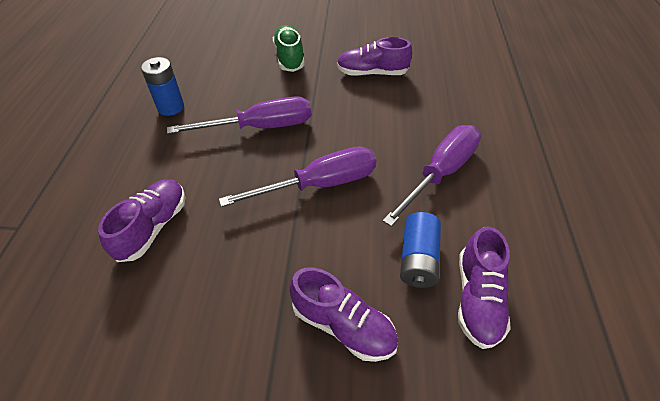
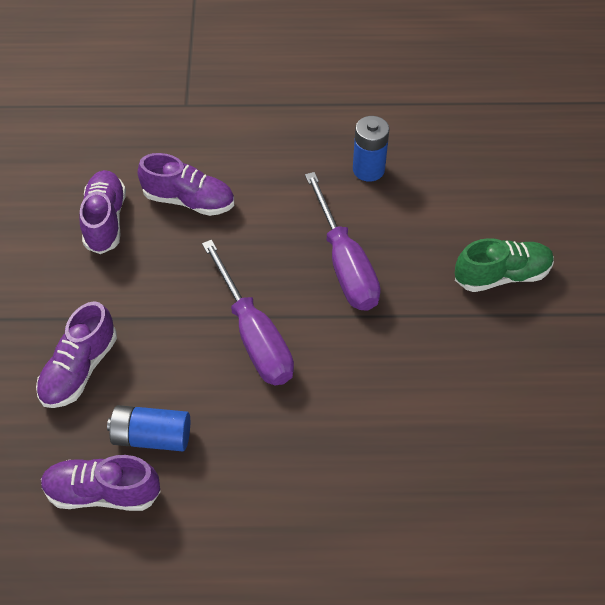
camera: 85 degrees right, 5 degrees up
purple shoe [337,37,412,76] -> purple shoe moved to [79,170,126,254]
purple screwdriver [383,125,481,227] -> none

